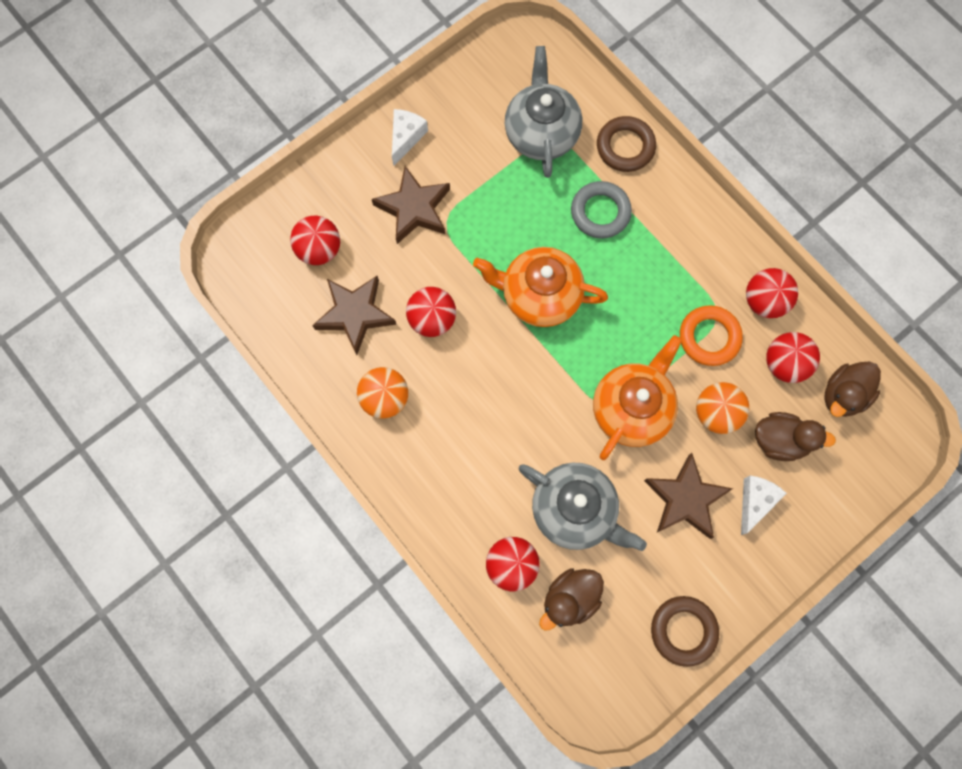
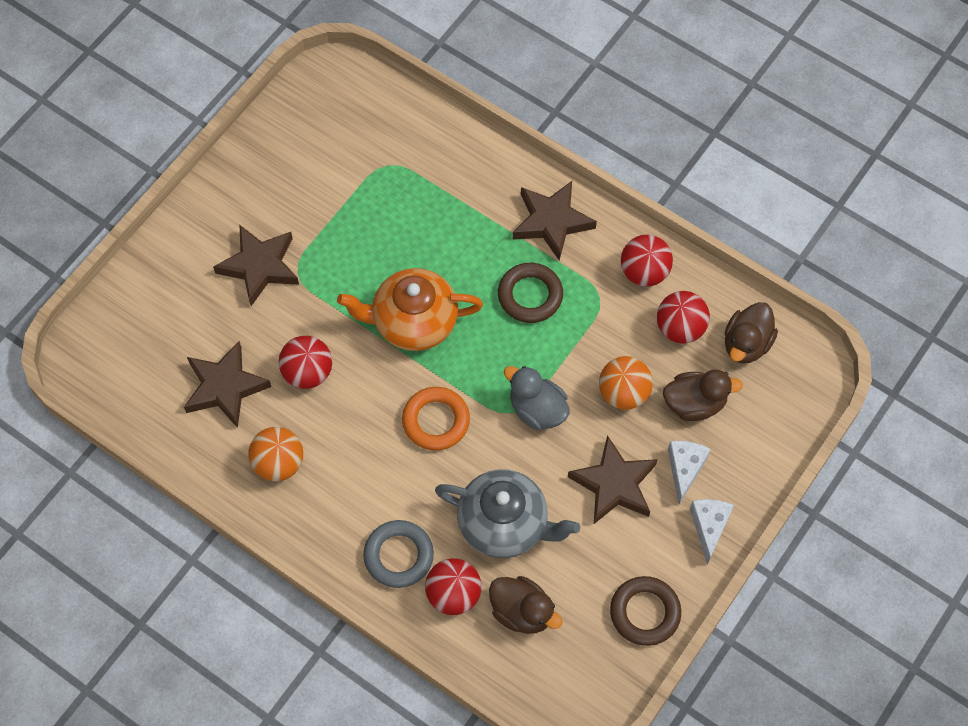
camera: 15 degrees left, 10 degrees down
red ball [290,216,340,265] -> none
white cheese [392,109,428,166] -> white cheese moved to [690,499,734,565]
grey teapot [505,46,582,178] -> none
brown duck [539,568,604,630] -> brown duck turned 90 degrees counterclockwise [489,576,563,634]
grey ring [571,181,632,239] -> grey ring moved to [363,520,434,588]
orange teapot [593,335,682,460] -> grey duck [504,366,570,430]
brown ring [597,116,656,172] -> brown ring moved to [498,263,563,323]
orange ring [680,305,743,366] -> orange ring moved to [402,387,470,450]
none -> brown star [513,181,597,260]

